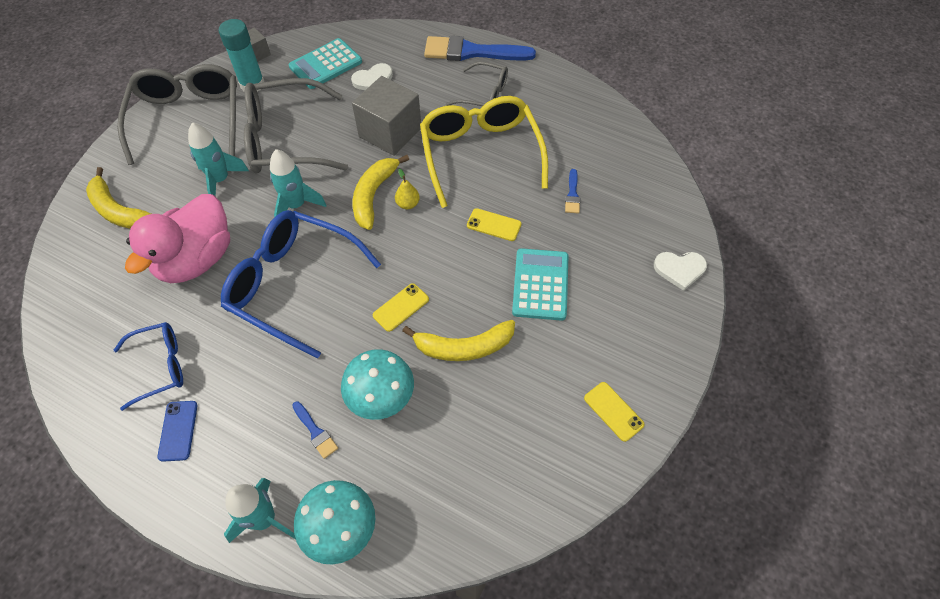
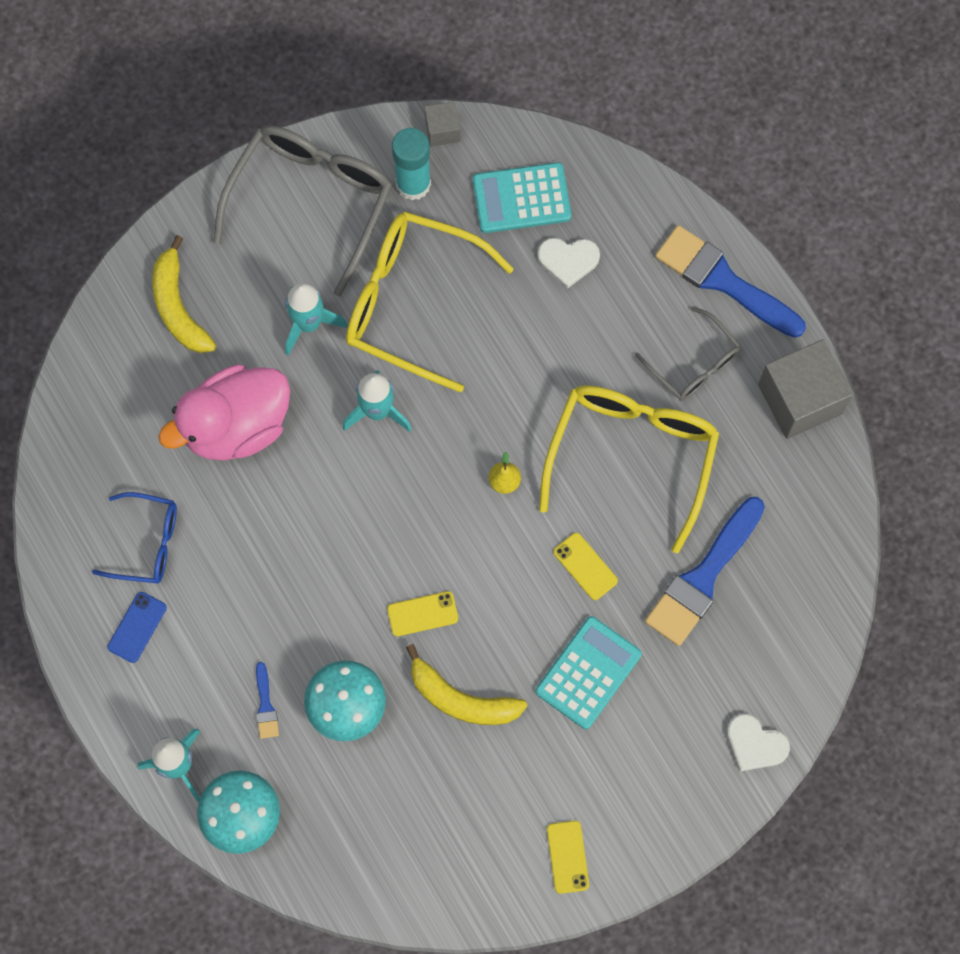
camera: 30 degrees right, 15 degrees up
blue glasses [221,210,381,359] -> none
grey glasses [244,78,348,174] -> yellow glasses [346,212,514,393]
grey cube [352,76,421,156] -> grey cube moved to [758,339,853,439]
yellow banana [353,155,409,230] -> none
blue brush [565,169,580,213] -> blue brush [645,497,765,646], size x2.28

